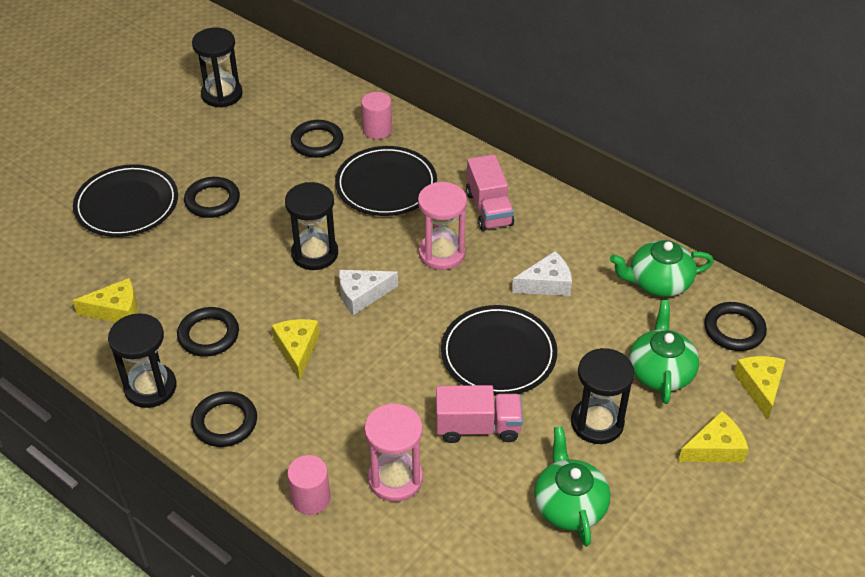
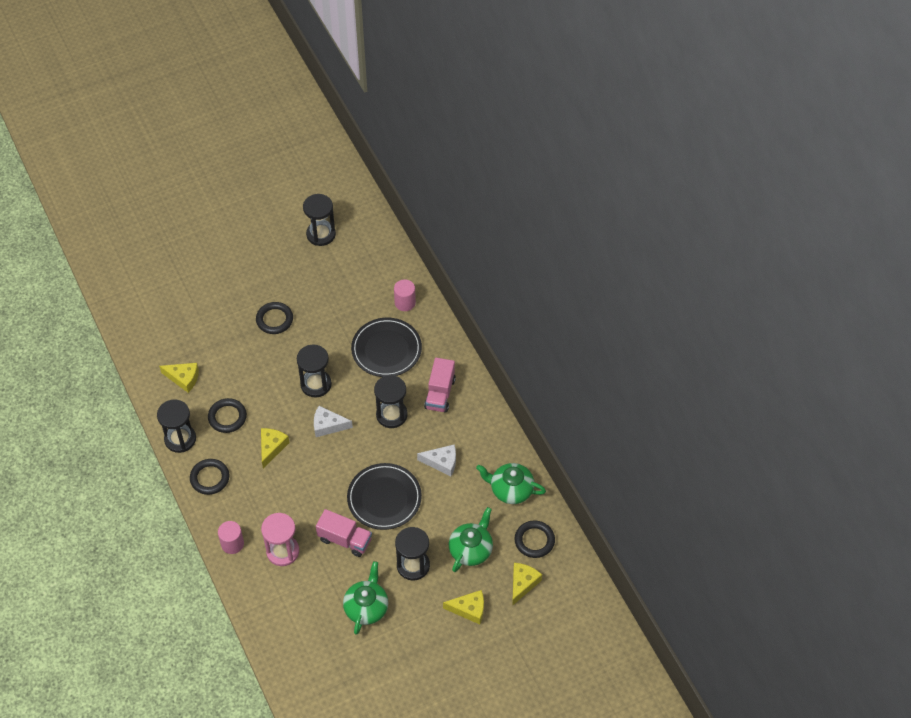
camera: 25 degrees right, 10 degrees up
black plate [73,164,178,237] -> none
black ring [291,120,344,158] -> none
pink hourglass [418,182,467,270] -> black hourglass [374,375,408,428]

